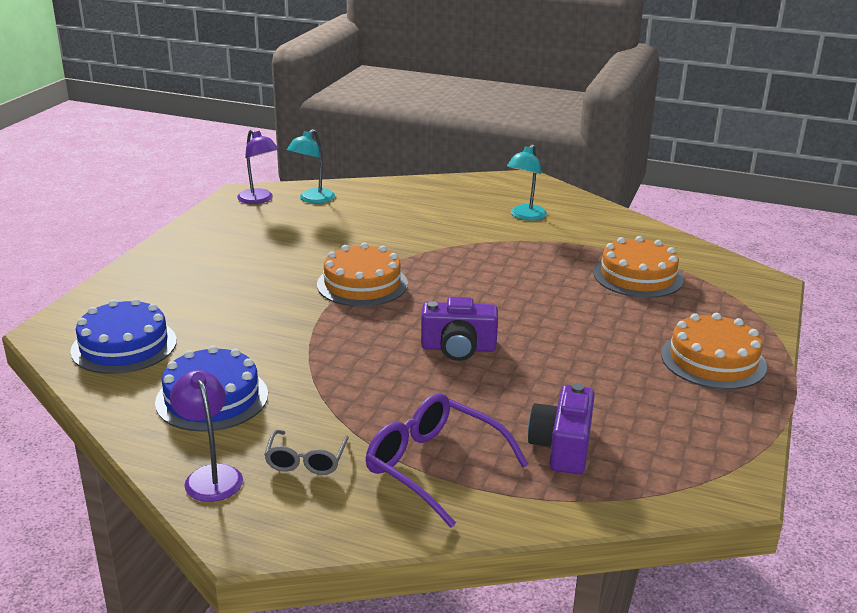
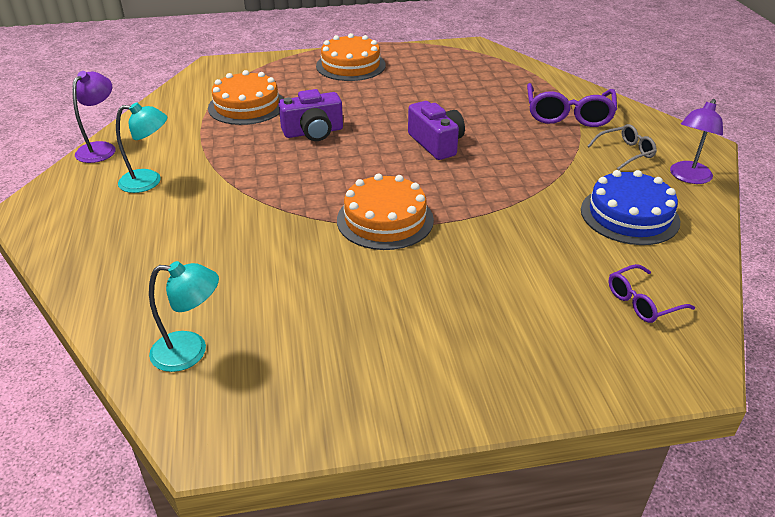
camera: 120 degrees left, 10 degrees up
blue cake [70,298,177,374] -> purple glasses [609,264,695,323]
purple lamp [237,129,279,204] -> purple lamp moved to [72,71,116,163]
purple camera [528,383,595,474] -> purple camera moved to [279,89,343,141]

